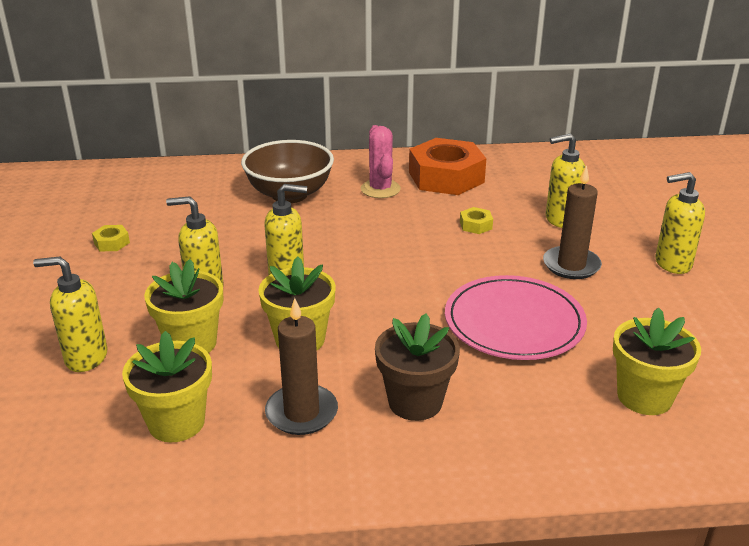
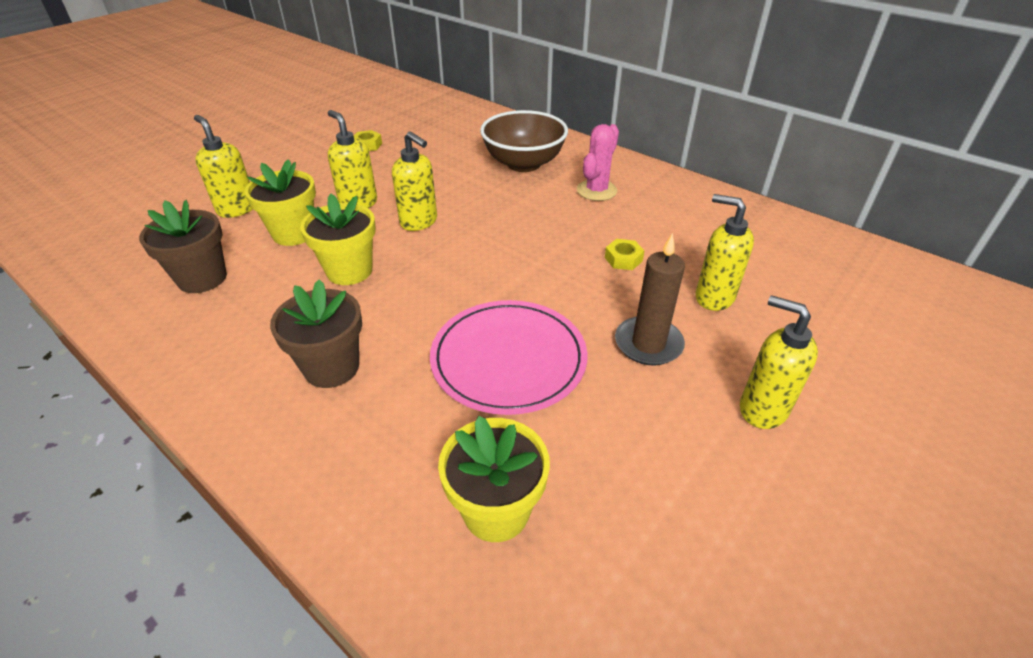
camera: 45 degrees right, 10 degrees up
yellow flower pot [122,331,212,442] -> brown flower pot [139,200,227,293]
brown candle [265,298,338,435] -> none
orange nut [409,138,486,195] -> none

